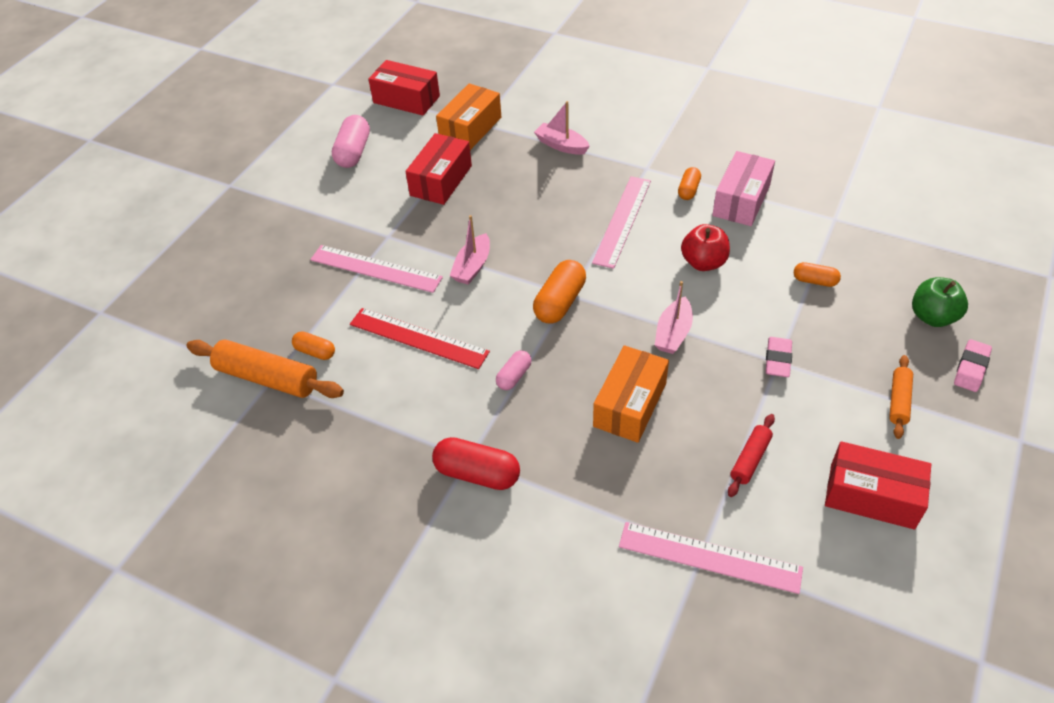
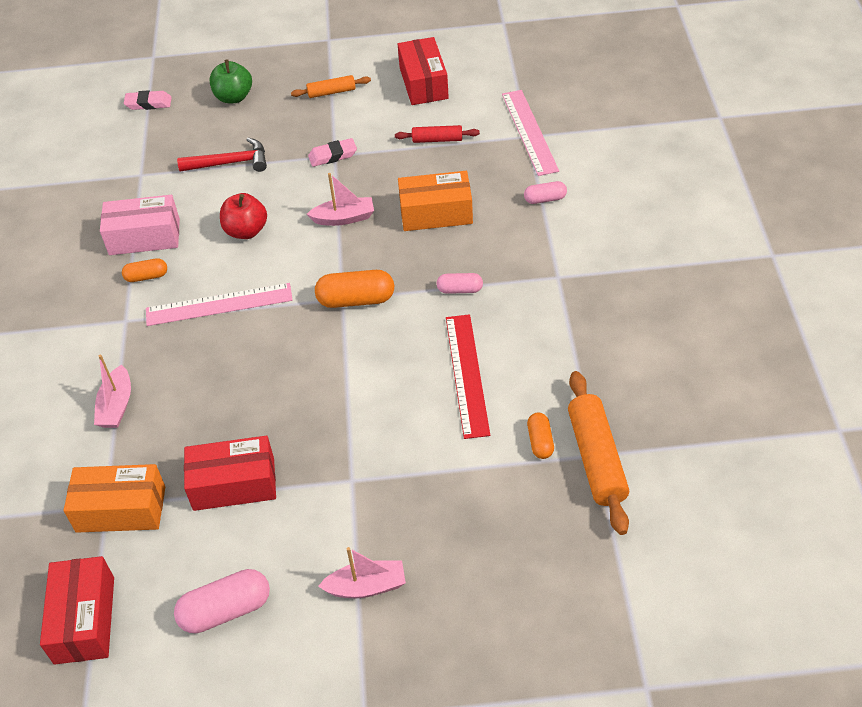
camera: 120 degrees left, 0 degrees up
pink ruler [310,245,443,293] -> none
red capsule [432,437,520,490] -> none
pink boat [450,215,490,285] -> pink boat moved to [318,547,406,598]
orange capsule [794,262,841,287] -> red hammer [177,137,267,172]
pink eraser [954,339,992,392] -> pink eraser moved to [124,90,172,110]
none -> pink capsule [524,181,567,204]

